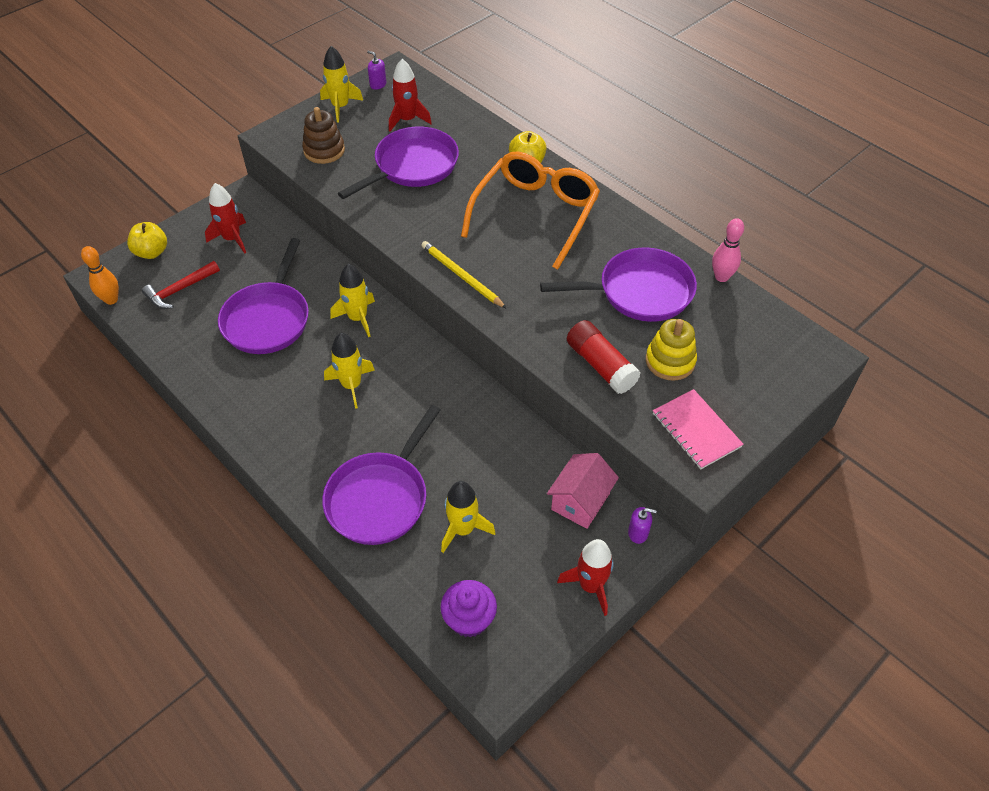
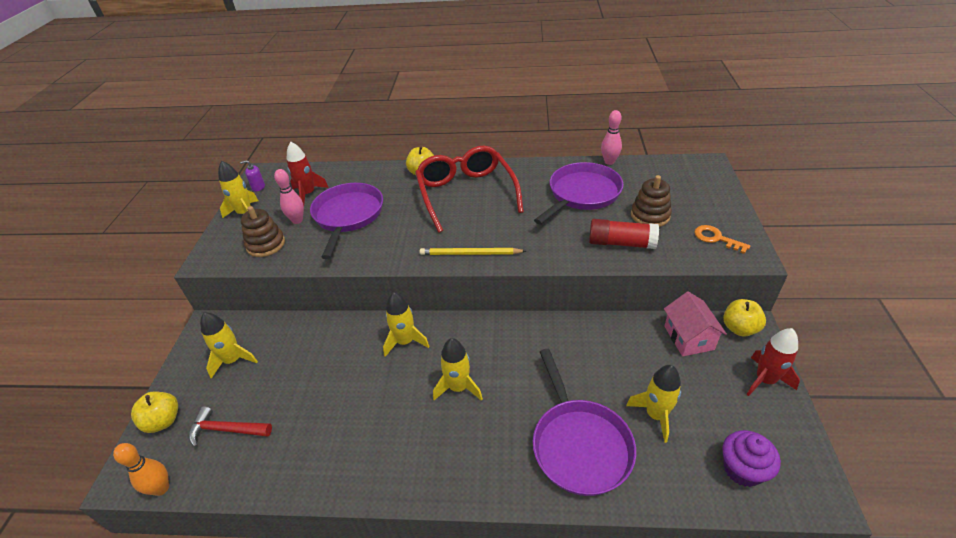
camera: 40 degrees left, 10 degrees down
red hammer [142,261,220,309] -> red hammer turned 90 degrees clockwise [189,406,272,448]
red rocket [205,183,246,254] -> yellow rocket [200,312,258,379]
purple pan [218,238,309,354] -> none
orange glasses [461,151,600,270] -> red glasses [415,146,524,233]
purple soap dispenser [628,507,657,544] -> yellow apple [723,299,766,336]
yellow stacking toy [646,319,697,381] -> brown stacking toy [631,175,672,227]
pink notebook [653,389,744,469] -> orange key [694,225,750,254]
none -> pink bowling pin [274,169,304,224]

